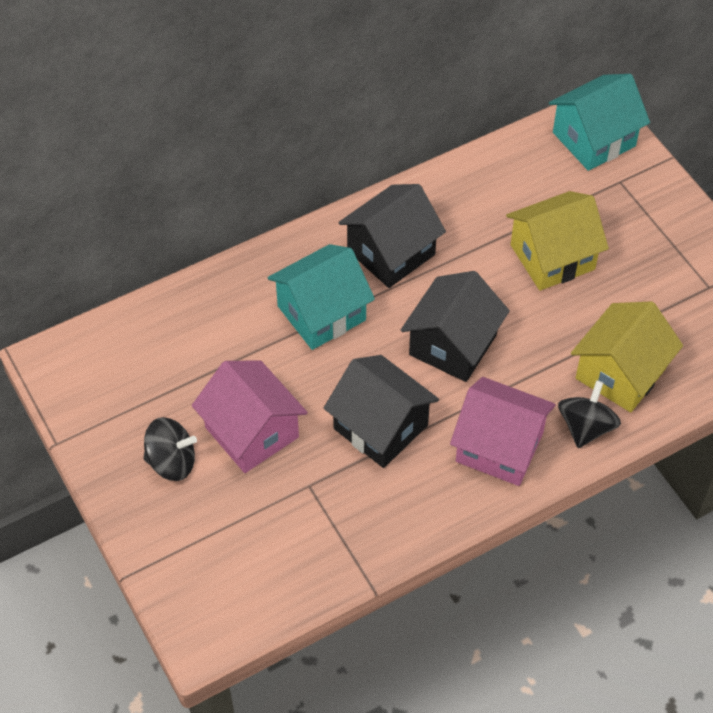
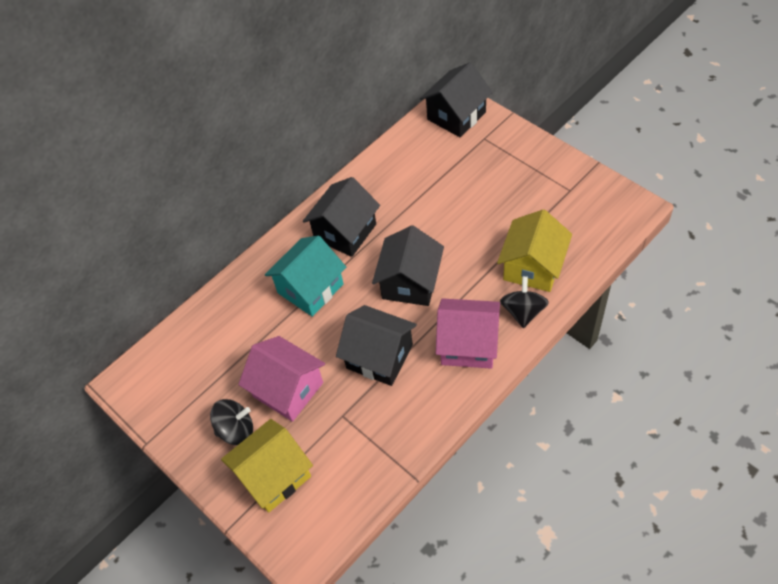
camera: 10 degrees left, 0 degrees up
yellow house [506,191,609,291] -> yellow house moved to [221,419,313,513]
turquoise house [549,74,650,171] -> black house [420,62,493,137]

